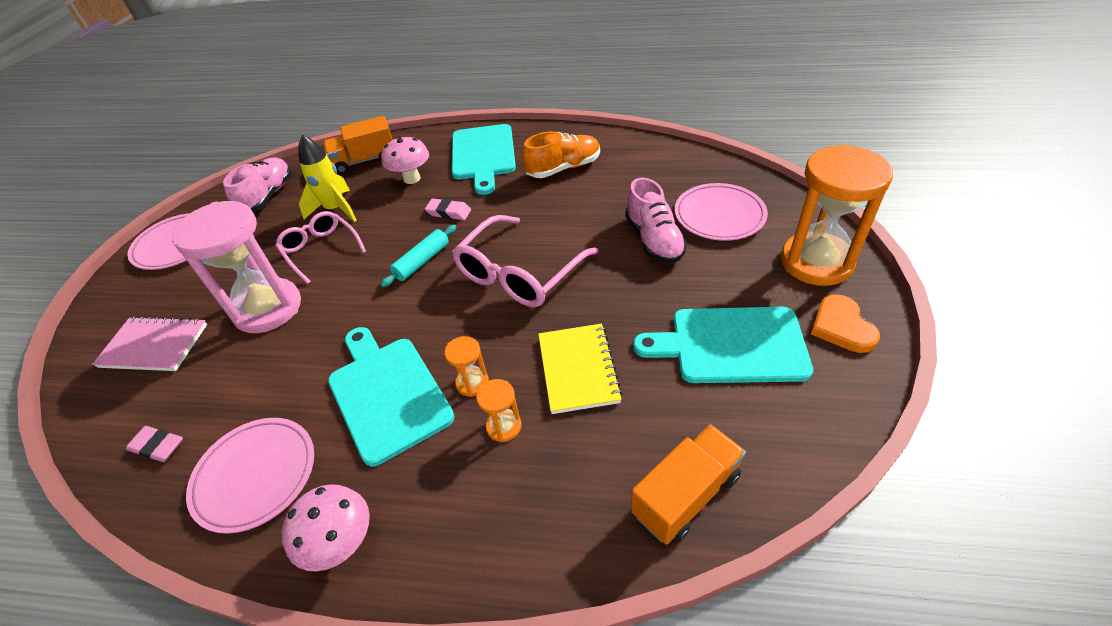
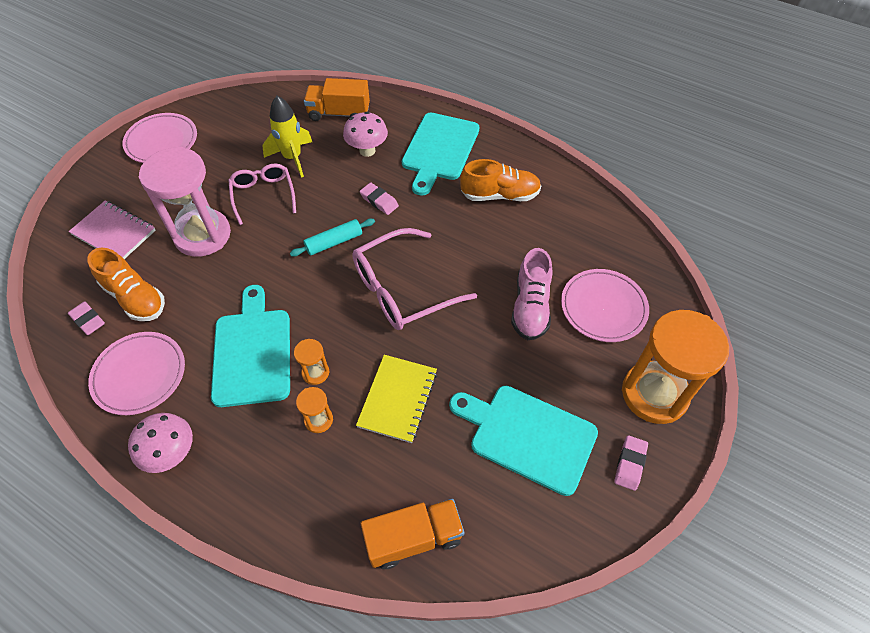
camera: 20 degrees right, 10 degrees up
pink shoe [223,157,292,212] -> none
orange heart [811,294,880,353] -> pink eraser [614,435,648,491]
none -> orange shoe [87,248,165,321]

